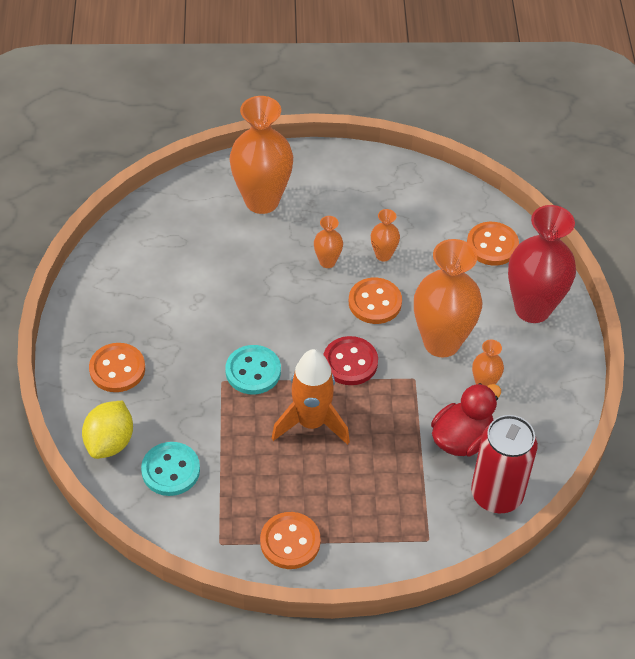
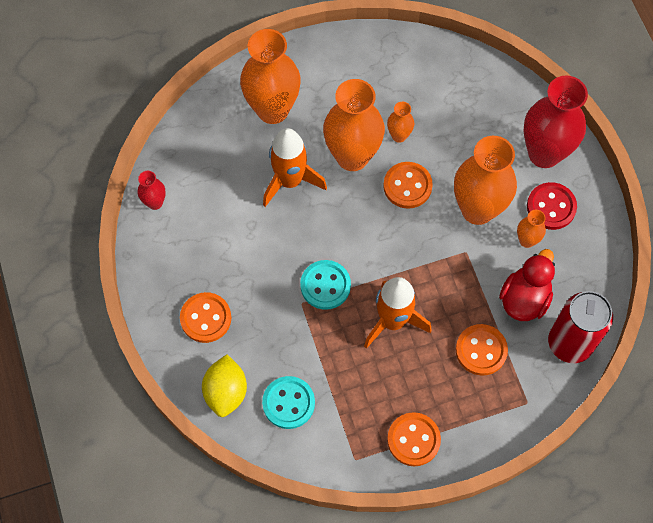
camera: 15 degrees left, 15 degrees up
orange vase [314,216,343,268] -> orange vase [323,79,385,171], size x2.18
red button [323,336,378,385] -> red button moved to [527,182,577,230]
orange button [467,222,519,266] -> orange button moved to [456,324,508,376]
none -> red vase [137,171,166,210]
none -> orange rocket [263,128,327,207]

